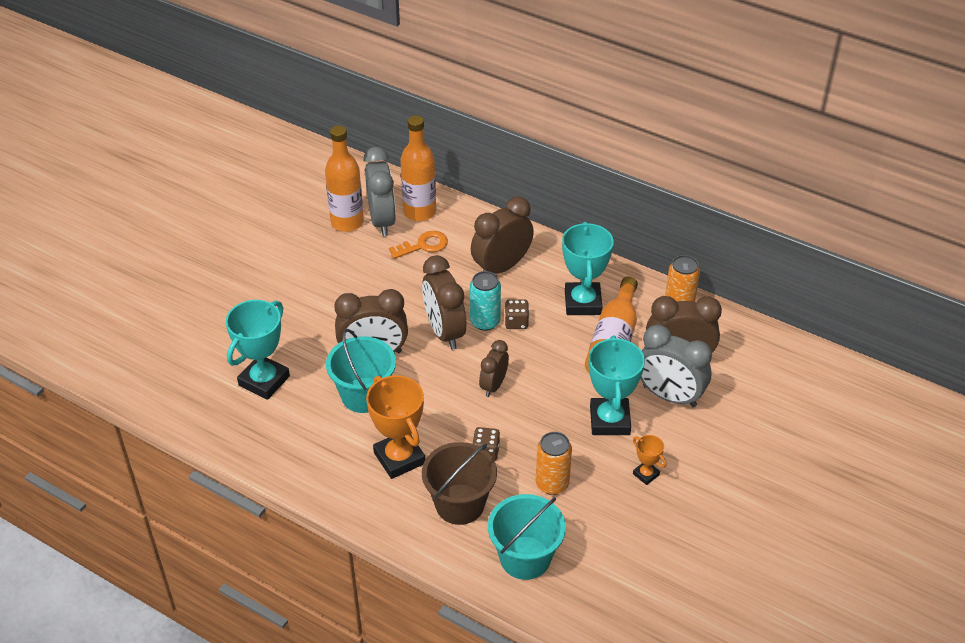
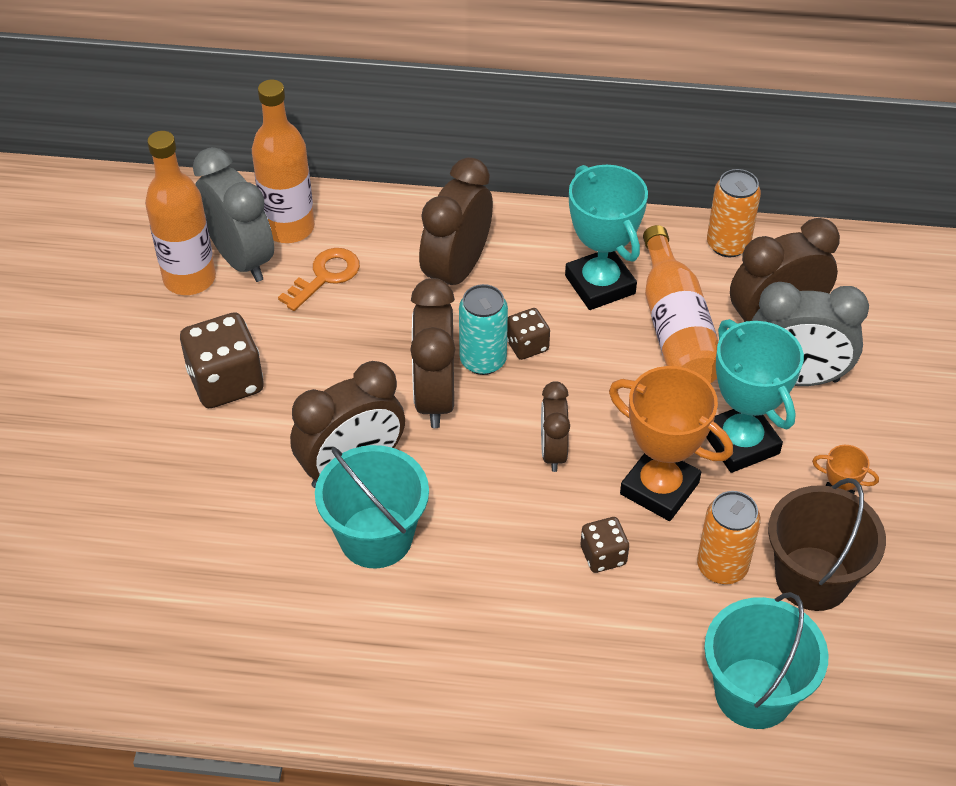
camera: 25 degrees left, 5 degrees up
turquoise trophy [226,300,290,400] -> none
orange trophy [366,375,425,479] -> orange trophy moved to [609,366,733,521]
brown clock [422,255,466,350] -> brown clock turned 45 degrees clockwise [410,278,455,428]
brown bucket [422,442,497,525] -> brown bucket moved to [768,478,886,611]
none -> brown dice [180,312,264,408]

